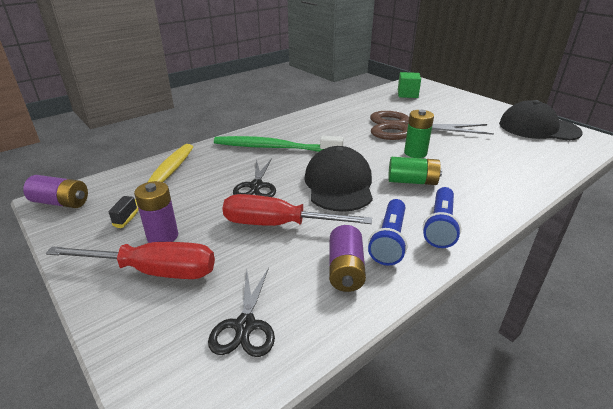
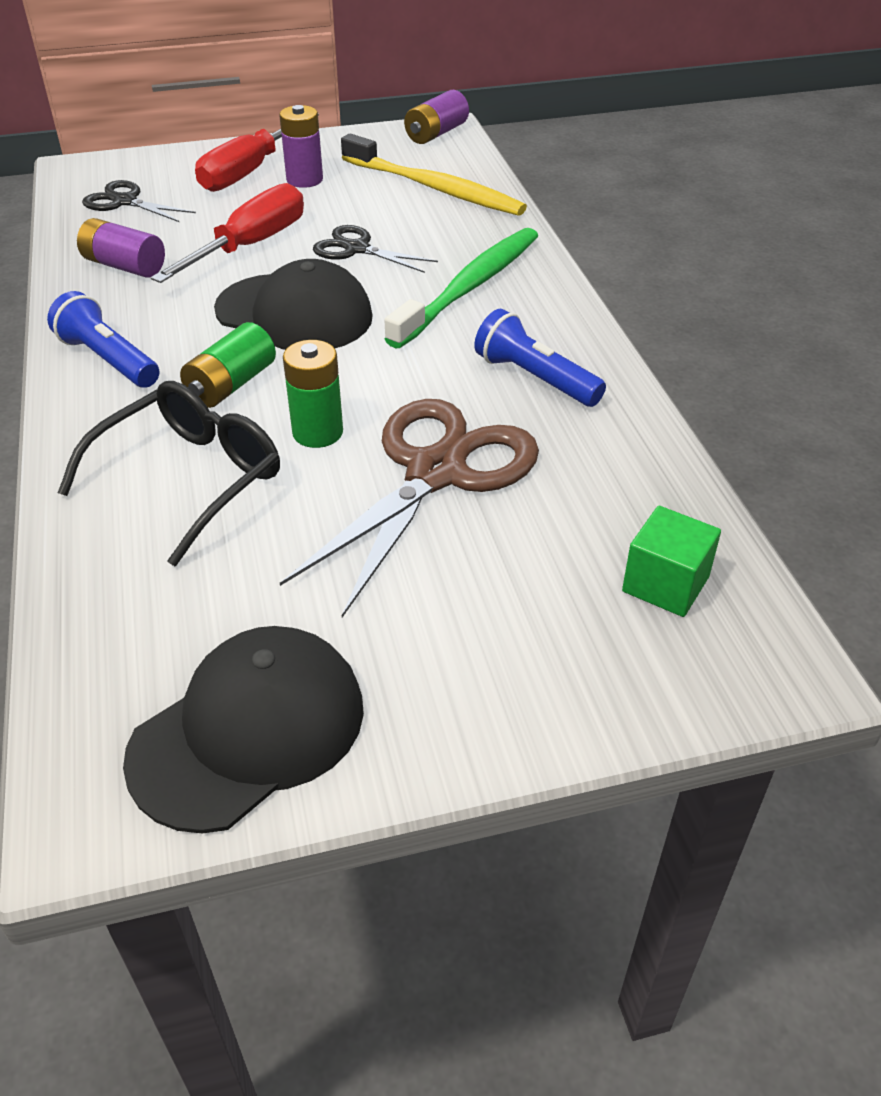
camera: 115 degrees right, 10 degrees up
blue flashlight [368,199,407,266] -> blue flashlight moved to [474,308,606,407]
none -> black glasses [58,381,280,566]

